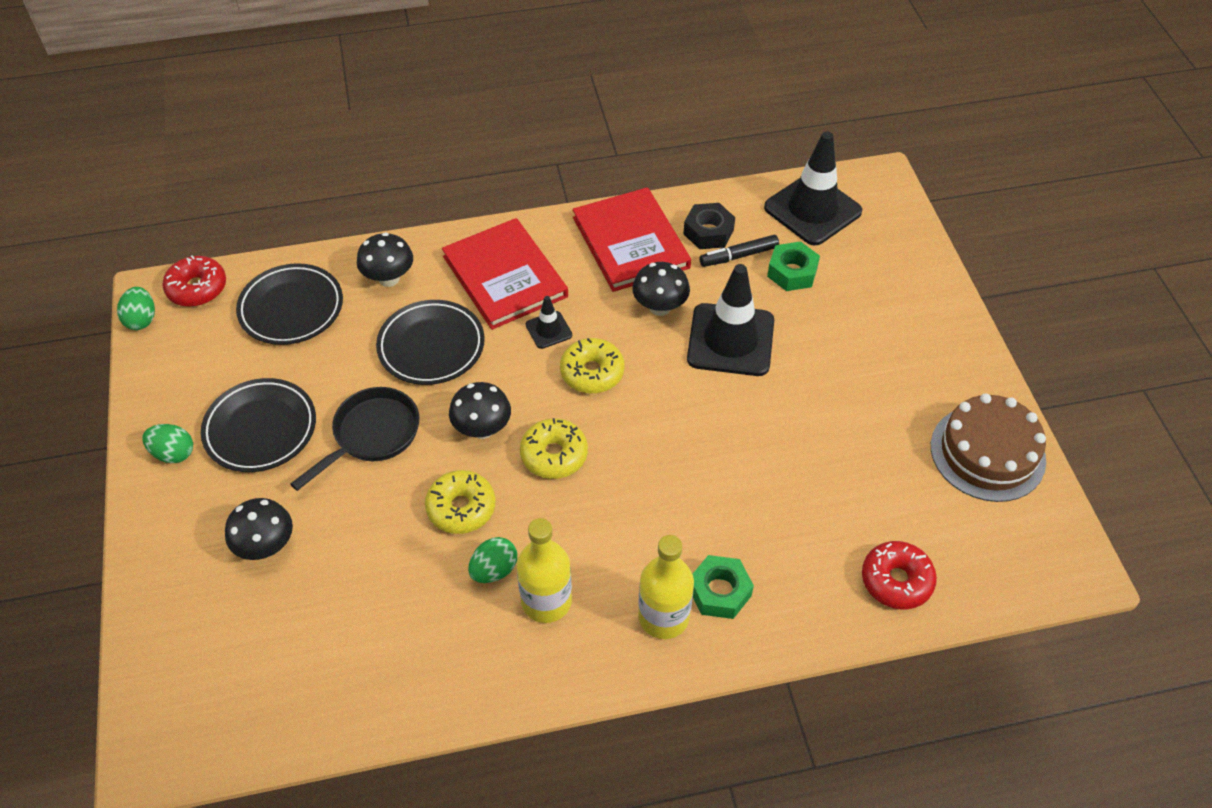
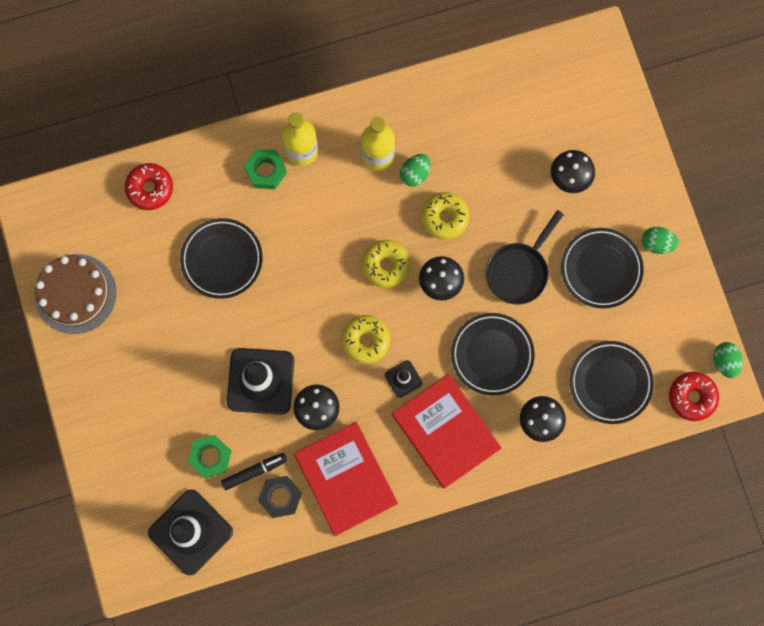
camera: 175 degrees right, 25 degrees up
none -> black plate [180,218,262,299]

